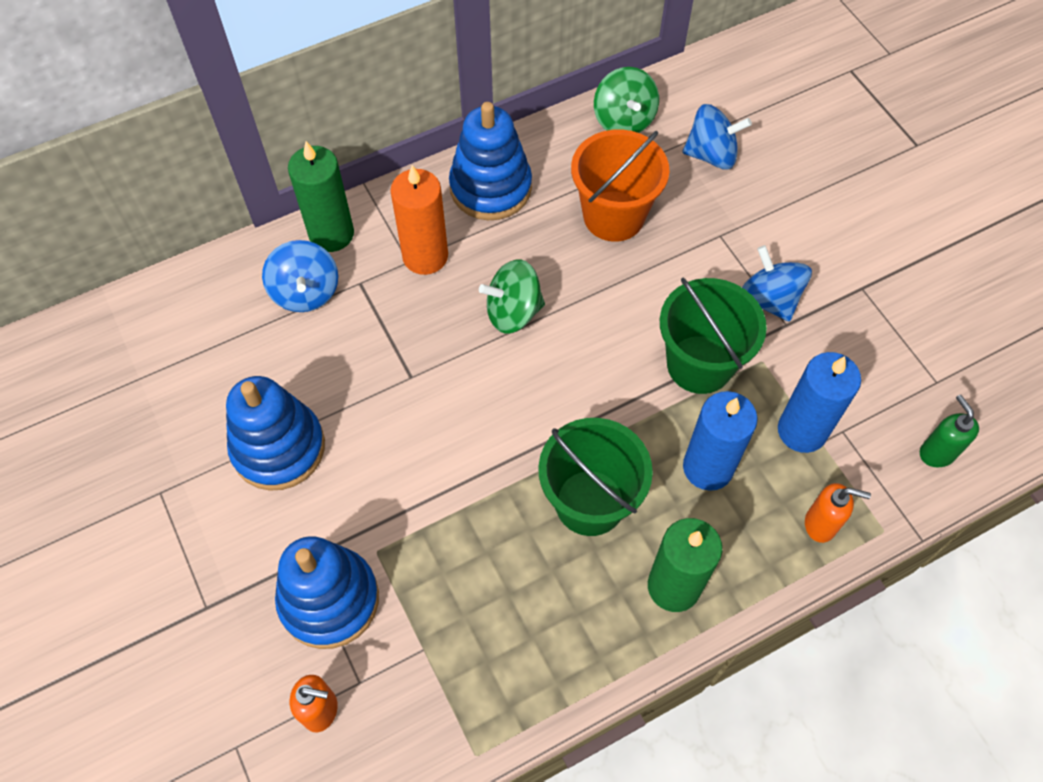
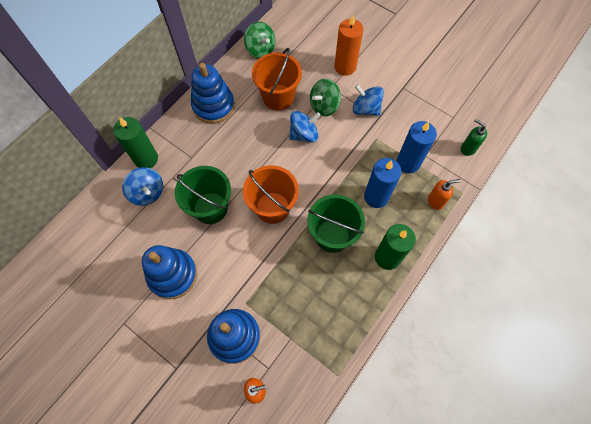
camera: 25 degrees left, 5 degrees up
orange candle [390,165,448,275] -> orange candle moved to [334,15,363,76]
green spinning top [479,259,545,334] -> green spinning top moved to [310,79,341,116]
green bucket [660,278,767,394] -> green bucket moved to [175,166,231,224]
blue spinning top [683,104,752,169] -> blue spinning top moved to [289,111,321,142]
none -> orange bucket [243,165,299,224]

